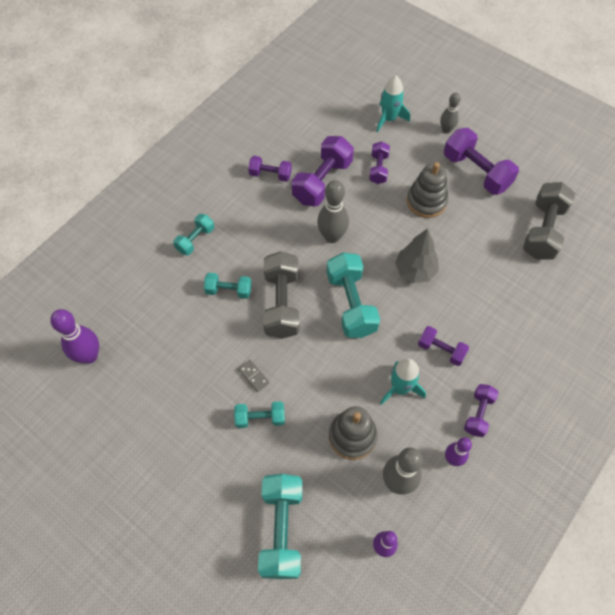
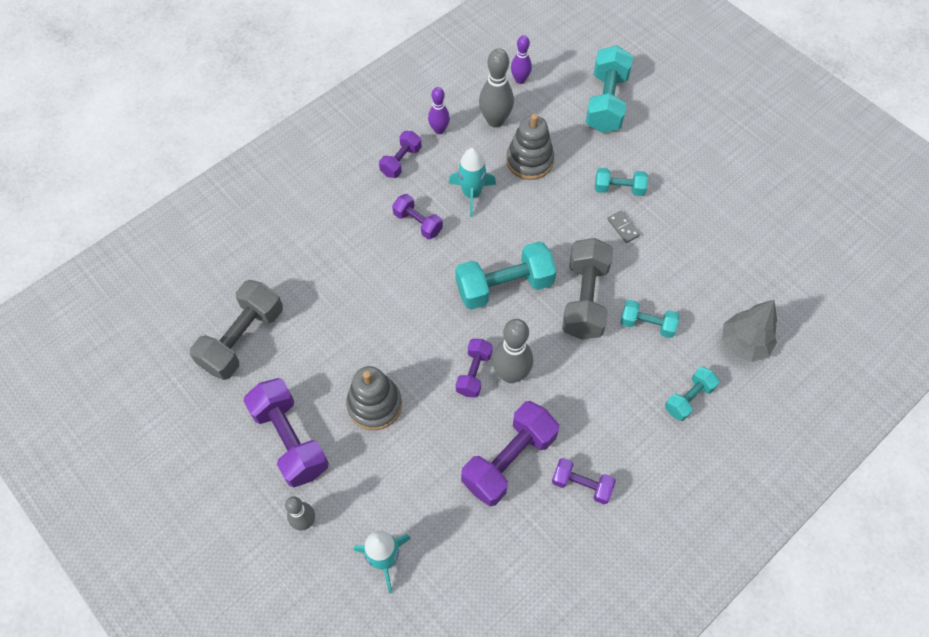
camera: 170 degrees left, 0 degrees up
purple bowling pin [50,309,99,364] -> none
turquoise dumbbell [327,253,380,338] -> turquoise dumbbell turned 75 degrees clockwise [455,241,557,310]
purple dumbbell [369,141,390,184] -> purple dumbbell moved to [456,339,493,397]
grey tree [395,228,439,283] -> grey tree moved to [722,300,777,362]

